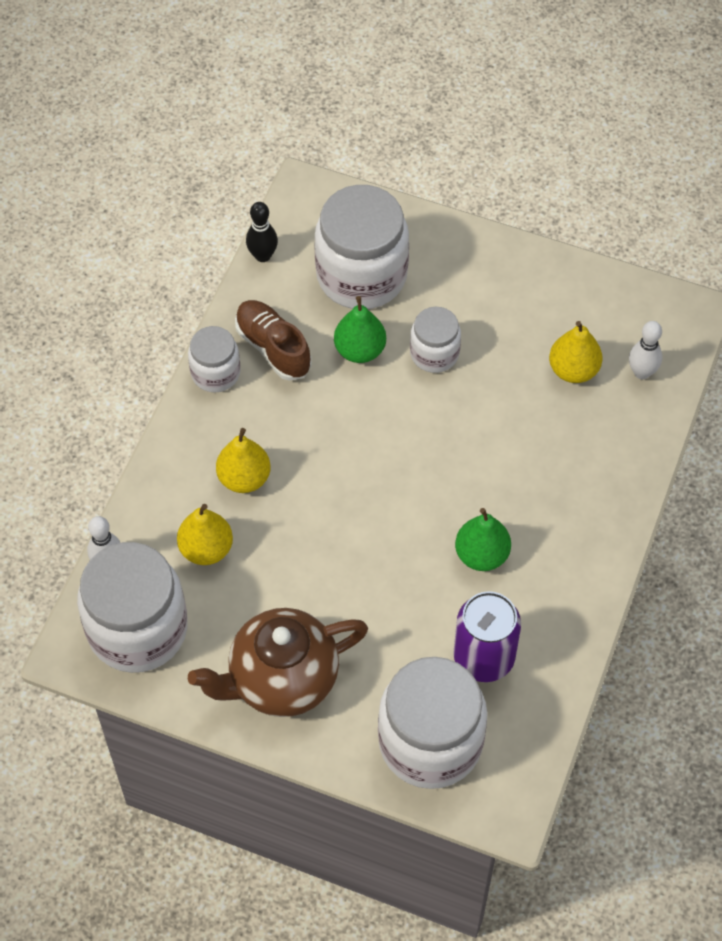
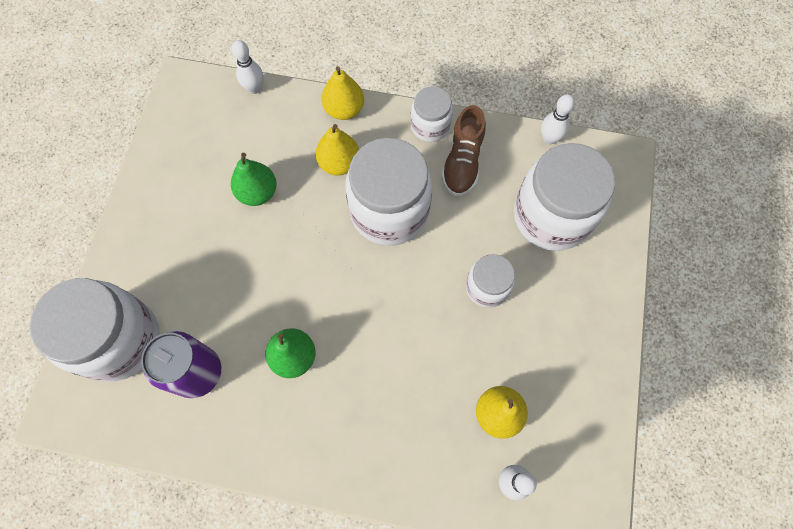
camera: 80 degrees right, 10 degrees up
white jar [77,542,188,673] -> white jar moved to [345,138,432,246]
yellow pear [177,504,233,565] -> yellow pear moved to [322,66,364,120]
brown teapot [188,608,368,717] -> none
brown shoe [235,300,311,381] -> brown shoe turned 150 degrees clockwise [441,105,486,196]
black bowling pin [246,202,278,262] -> white bowling pin [541,94,575,145]
green pear [334,296,386,363] -> green pear moved to [231,153,277,206]

